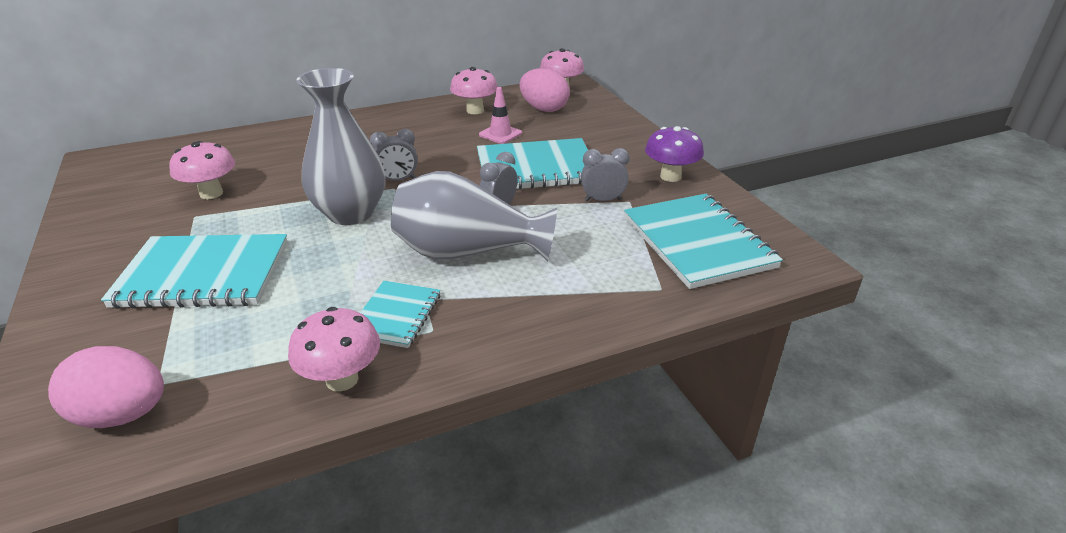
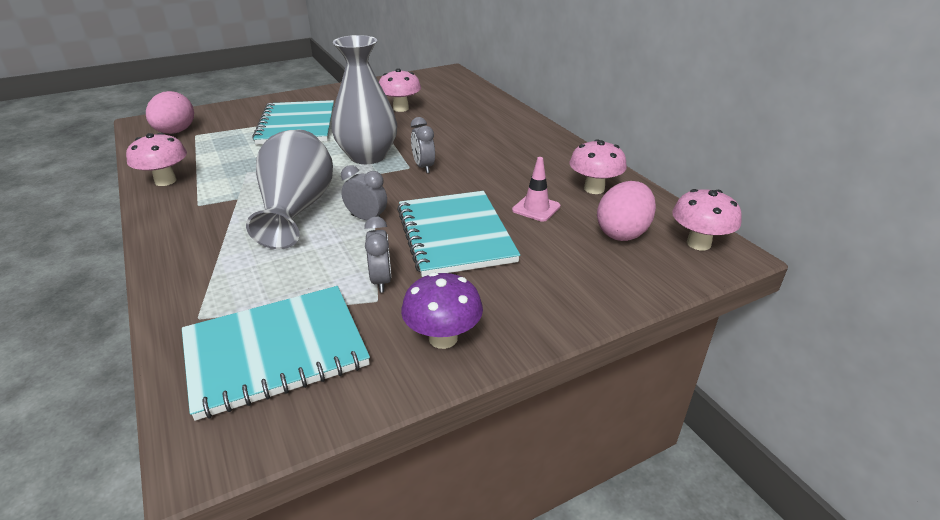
camera: 85 degrees right, 0 degrees up
turquoise notebook [360,281,440,348] -> none

